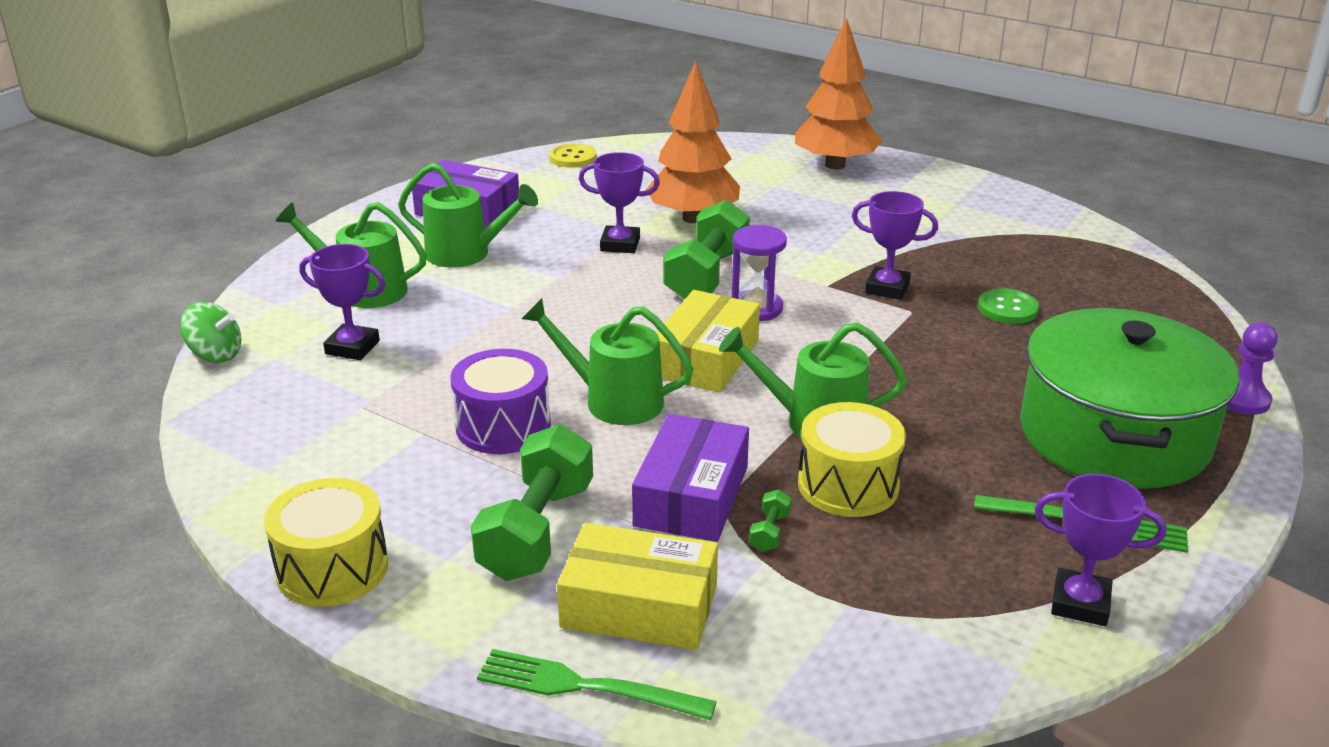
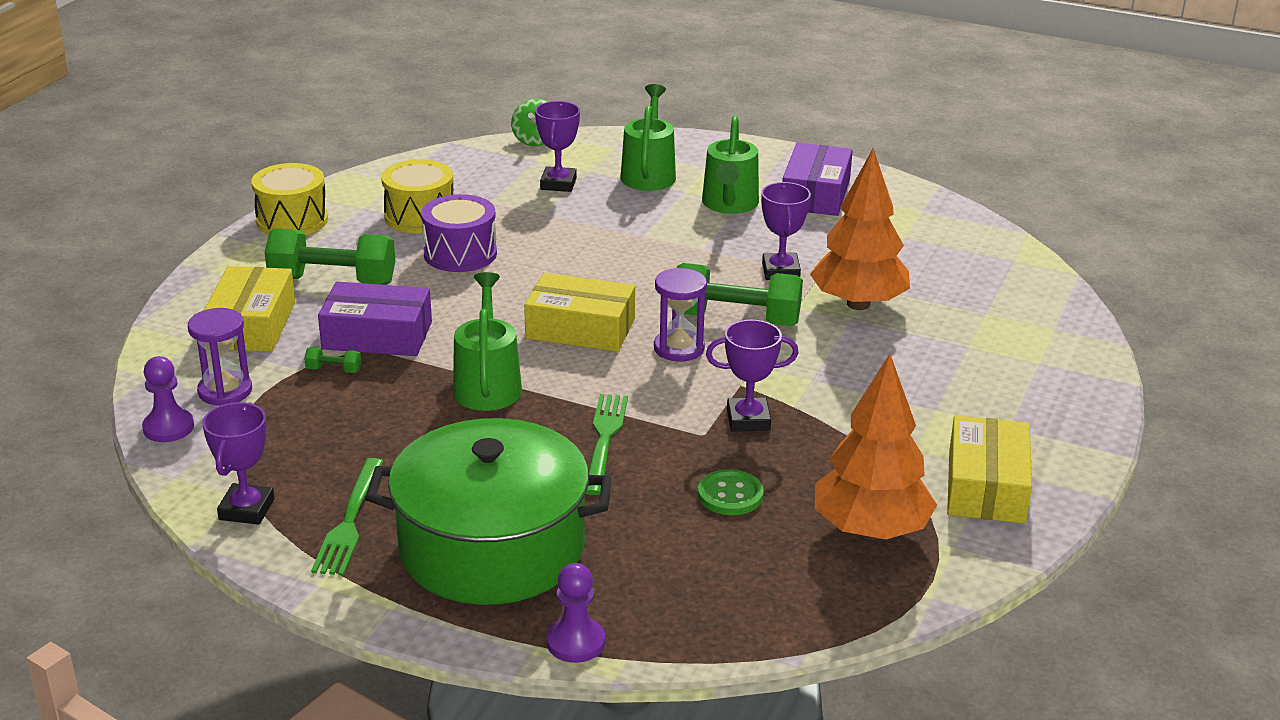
camera: 80 degrees right, 0 degrees up
green fork [477,649,717,720] -> green fork moved to [586,394,628,495]
green watering can [522,298,693,425] -> none
yellow button [549,143,597,168] -> none
orange tree [795,17,882,169] -> orange tree moved to [815,354,937,540]
yellow drum [798,402,906,517] -> yellow drum moved to [381,159,453,233]
purple trophy [852,191,938,300] -> purple trophy turned 75 degrees clockwise [706,320,798,431]
none -> purple pawn [142,356,194,442]
none -> purple hourglass [188,308,252,406]
none -> yellow box [947,415,1032,523]

